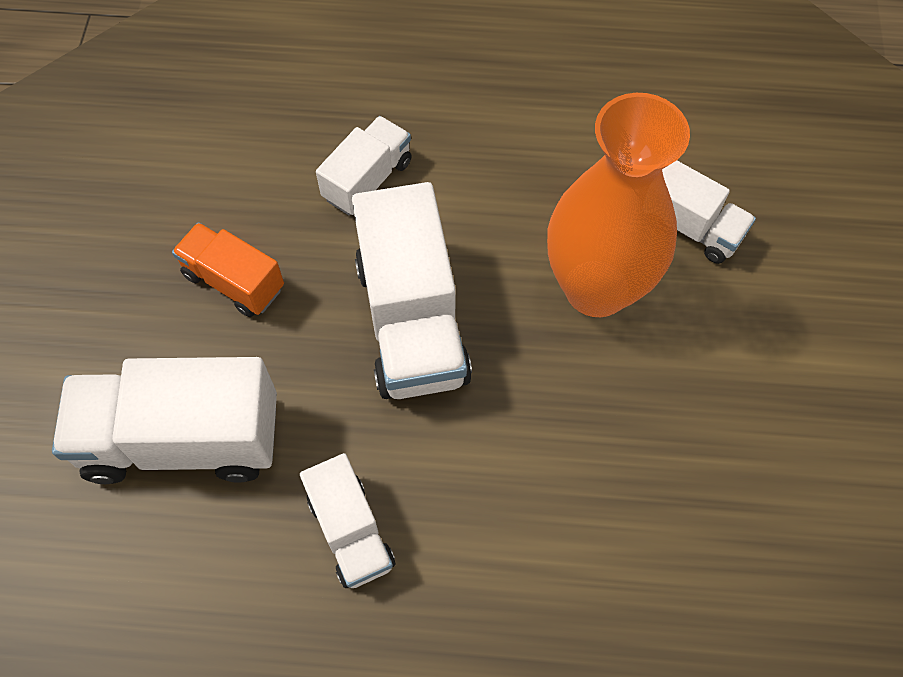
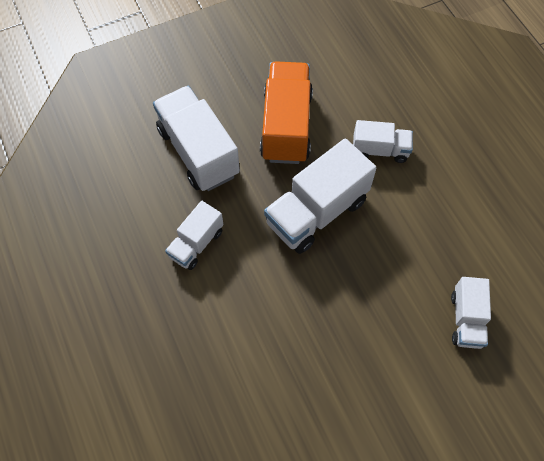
camera: 60 degrees right, 0 degrees up
orange truck [172,222,284,317] -> orange truck [260,61,313,164], size x1.76
orange vase [547,93,690,317] -> none

